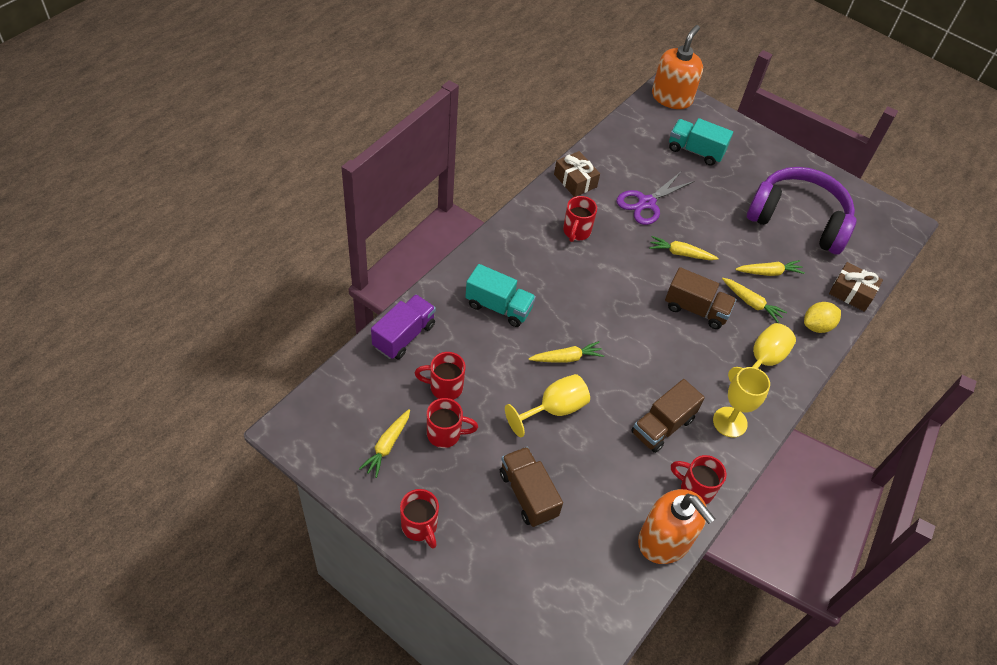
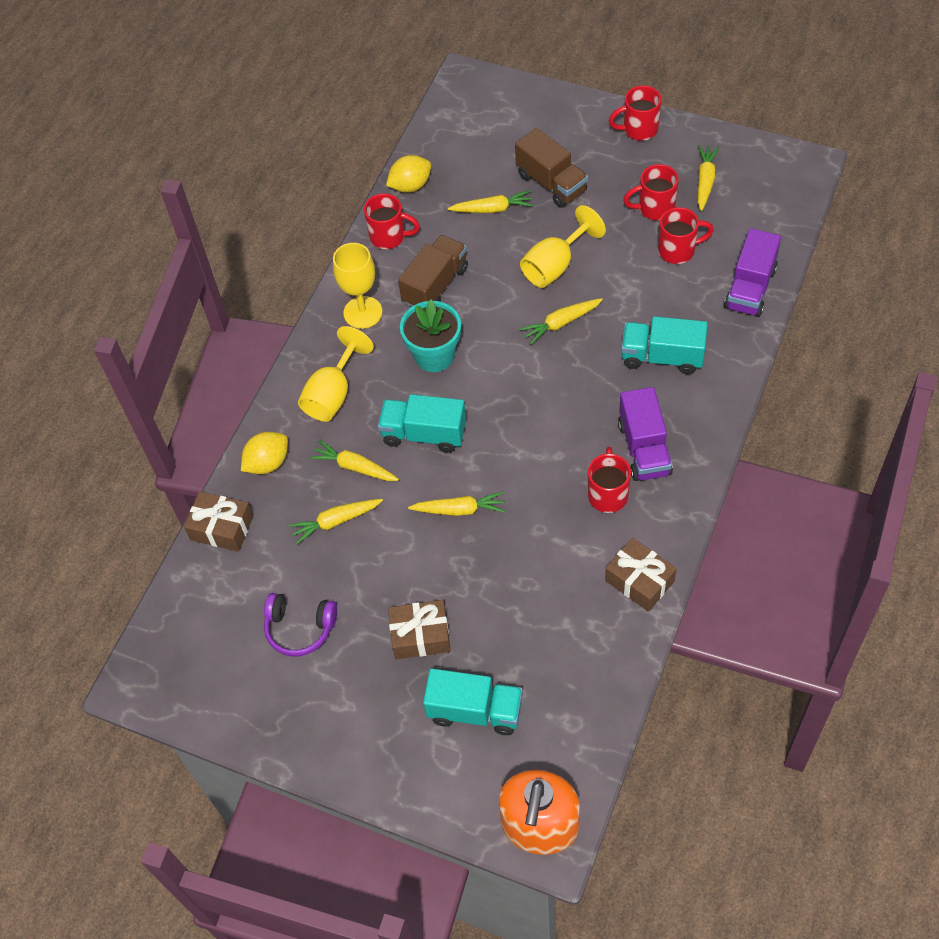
camera: 175 degrees right, 5 degrees up
red mug [400,489,439,549] -> red mug turned 60 degrees counterclockwise [609,85,661,141]
purple scissors [616,172,695,225] -> none
orange soap dispenser [638,489,715,564] -> yellow lemon [386,155,431,193]
brown truck [665,267,736,329] -> turquoise truck [378,394,466,453]
purple headphones [747,167,857,255] -> purple headphones [264,593,337,657], size x0.47
none -> brown gift [388,600,451,659]
none -> turquoise flower pot [400,299,461,372]
none -> yellow carrot [448,190,533,213]
none -> purple truck [618,387,673,481]

